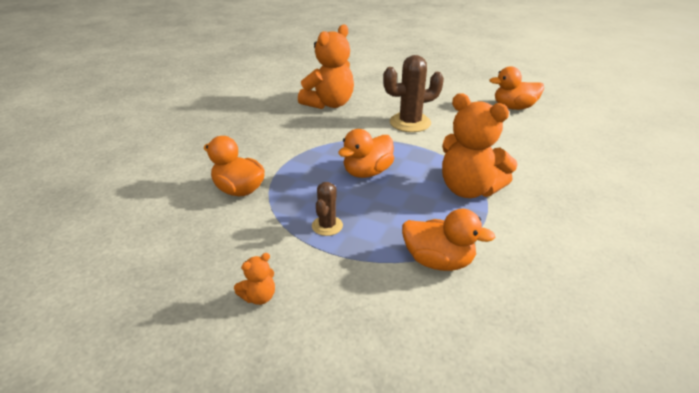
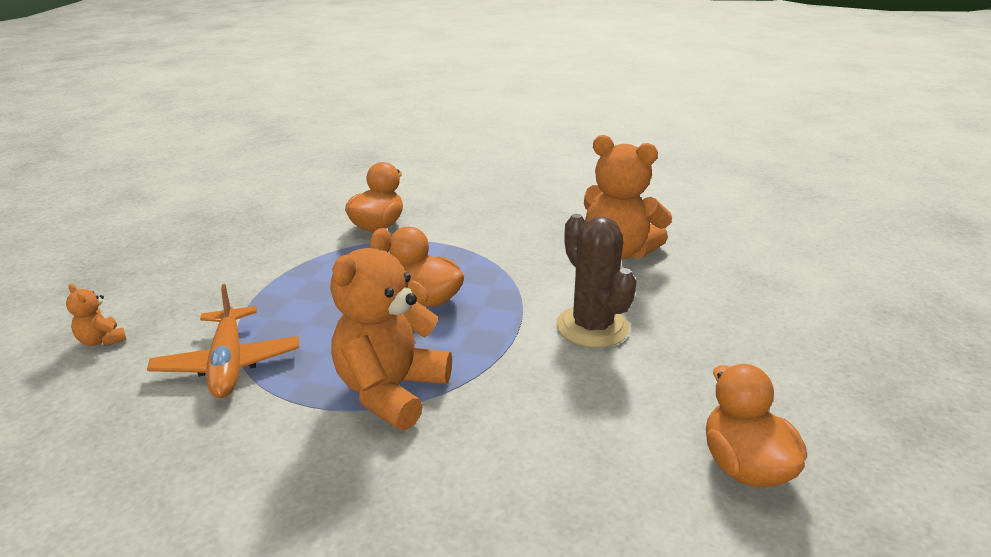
camera: 80 degrees right, 5 degrees down
orange teddy bear [234,253,275,305] -> orange teddy bear moved to [66,284,126,346]
brown cactus [312,182,343,236] -> none
orange duck [402,209,495,271] -> orange plane [147,284,299,398]

